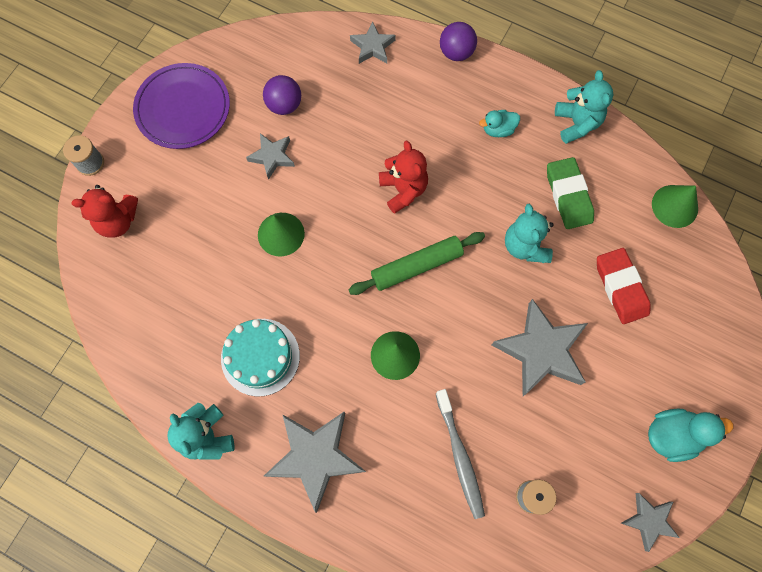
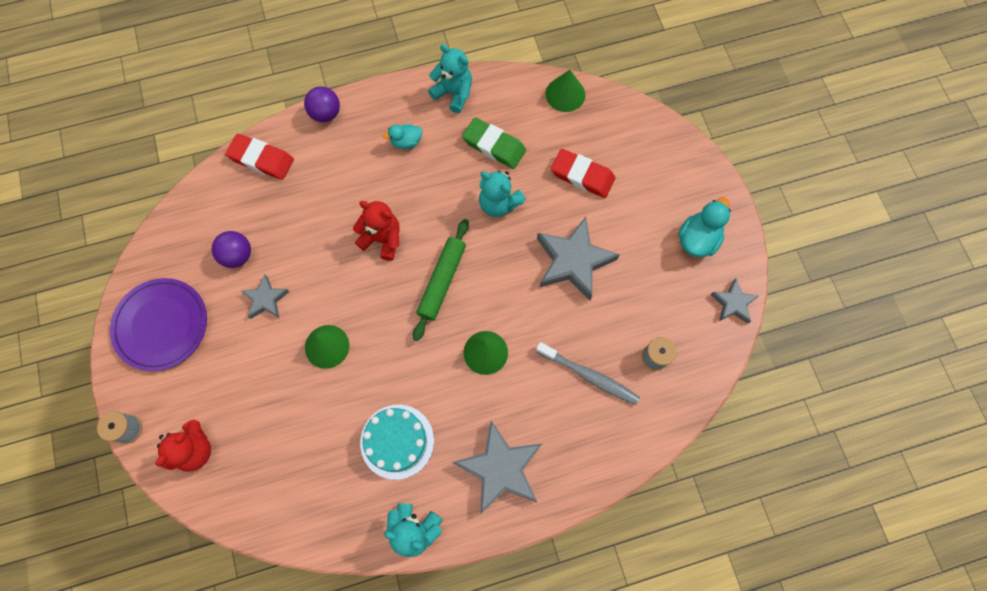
camera: 45 degrees left, 0 degrees up
grey star [350,21,396,64] -> red eraser [225,134,294,180]
turquoise duck [479,110,520,137] -> turquoise duck turned 45 degrees clockwise [383,124,422,149]

